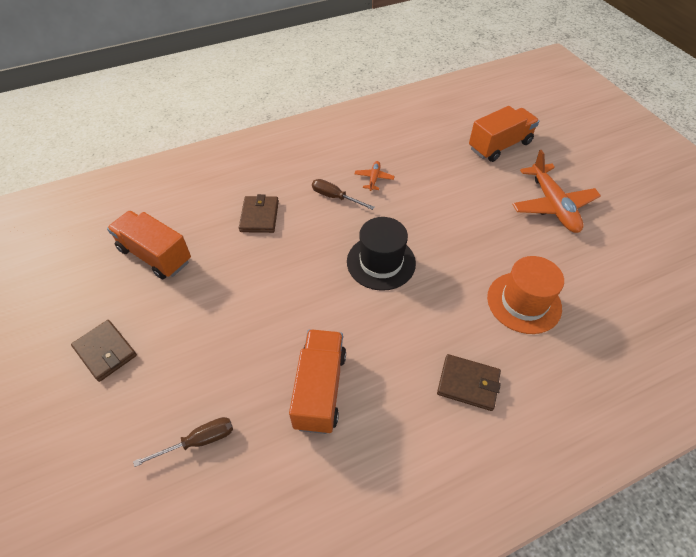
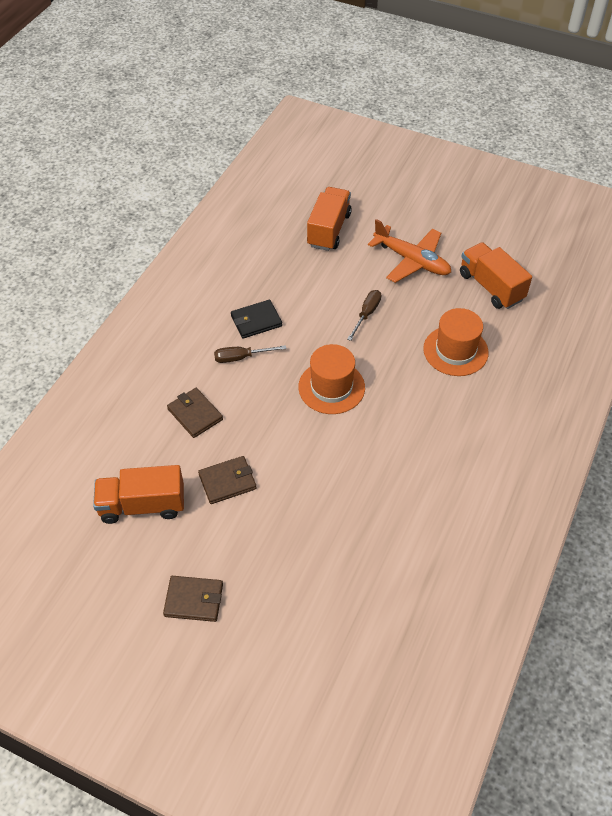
camera: 40 degrees left, 0 degrees up
brown screwdriver [133,417,233,467] -> brown screwdriver moved to [347,290,381,341]
orange truck [289,329,346,434] -> orange truck moved to [460,242,532,309]
black hat [347,217,416,291] -> orange hat [298,344,365,414]
orange plane [354,161,395,191] -> black wallet [231,300,282,339]
brown wallet [437,354,501,411] -> brown wallet moved to [198,456,257,504]

